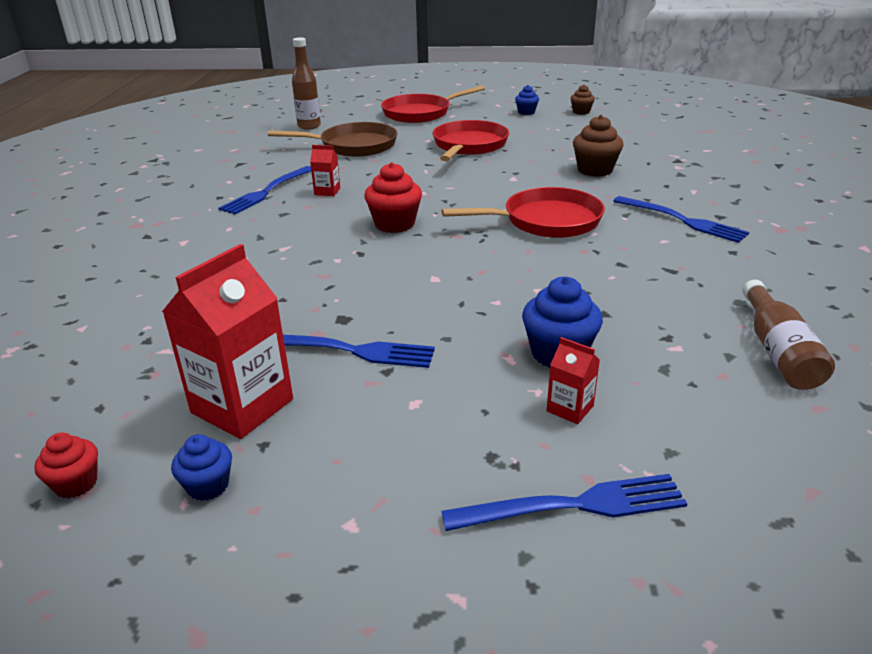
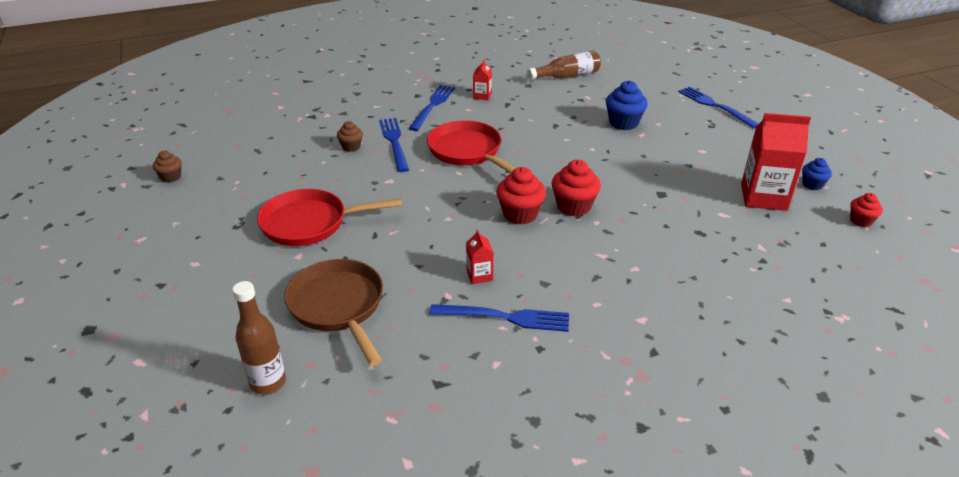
camera: 115 degrees left, 5 degrees up
blue fork [283,335,435,368] -> blue fork moved to [379,118,409,172]
red pan [381,85,485,123] -> none
blue cupcake [515,85,539,115] -> none
red carton [547,337,600,424] -> red carton moved to [473,59,492,100]
brown cupcake [573,115,624,177] -> brown cupcake [337,121,363,152], size x0.60
none -> red cupcake [552,160,601,217]

